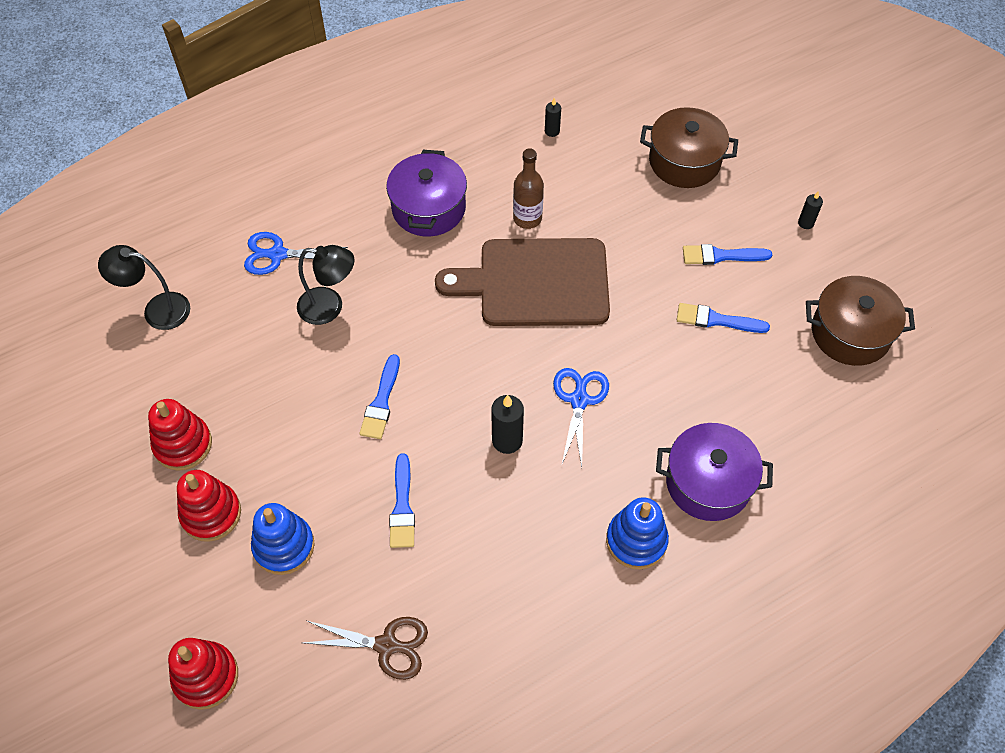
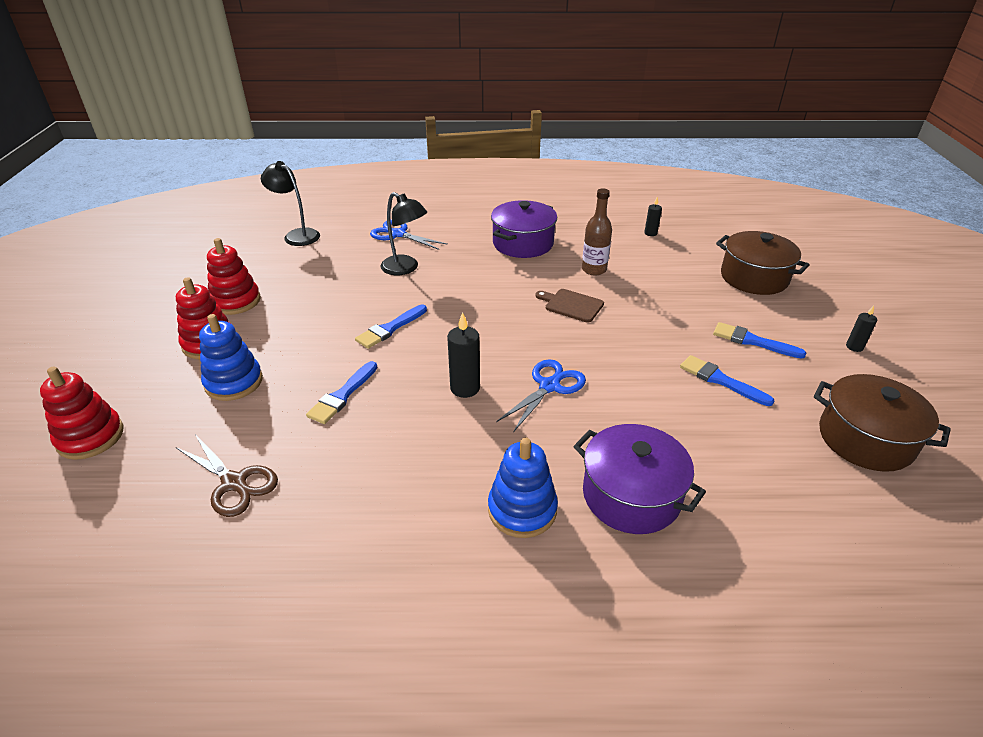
camera: 30 degrees right, 20 degrees down
brown cutting board [435,238,610,326] -> brown cutting board [535,289,604,323], size x0.43

